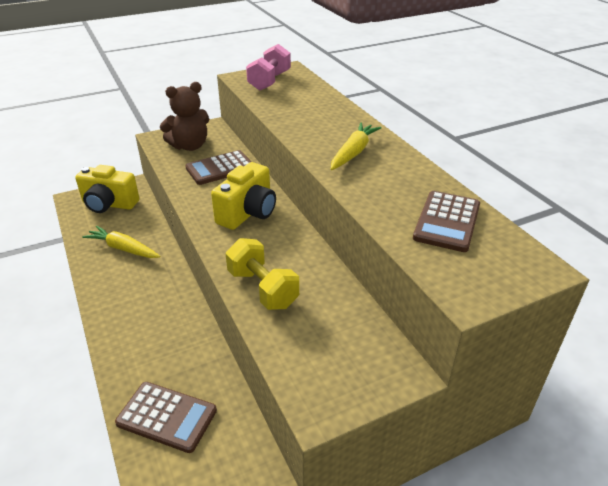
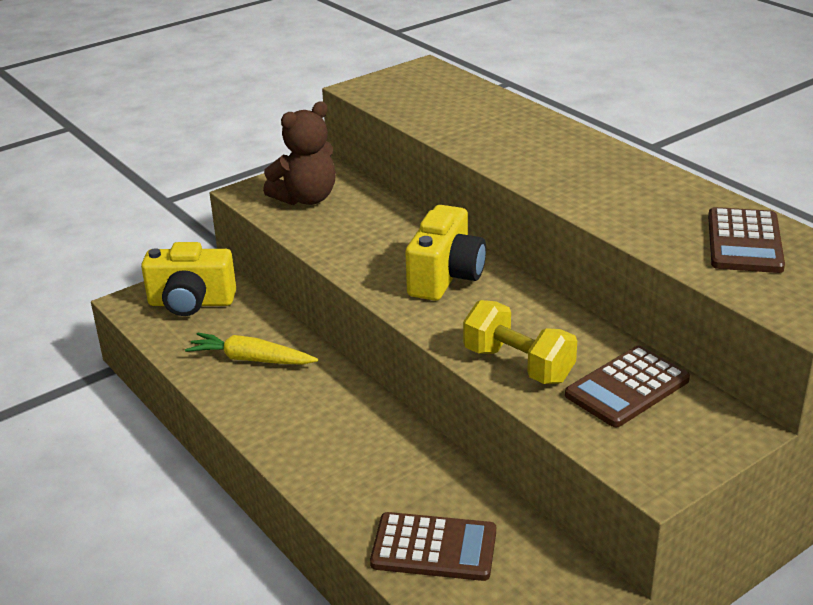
camera: 10 degrees left, 5 degrees down
brown calculator [185,150,251,185] -> brown calculator moved to [565,346,690,427]
pink dumbbell [246,44,291,91] -> none
yellow carrot [331,123,382,170] -> none

